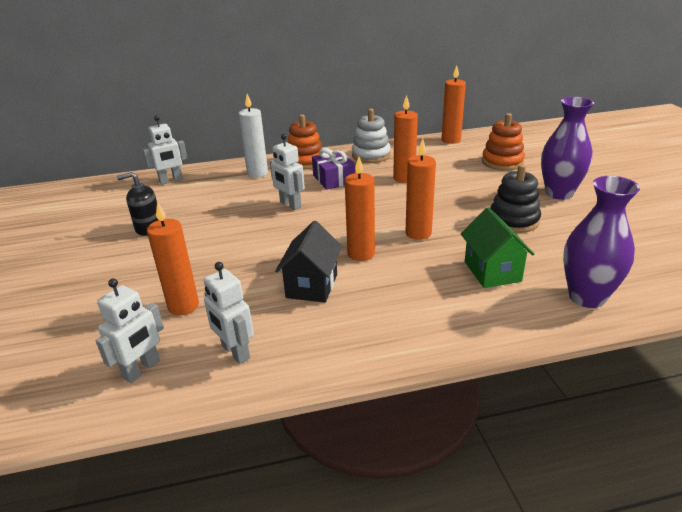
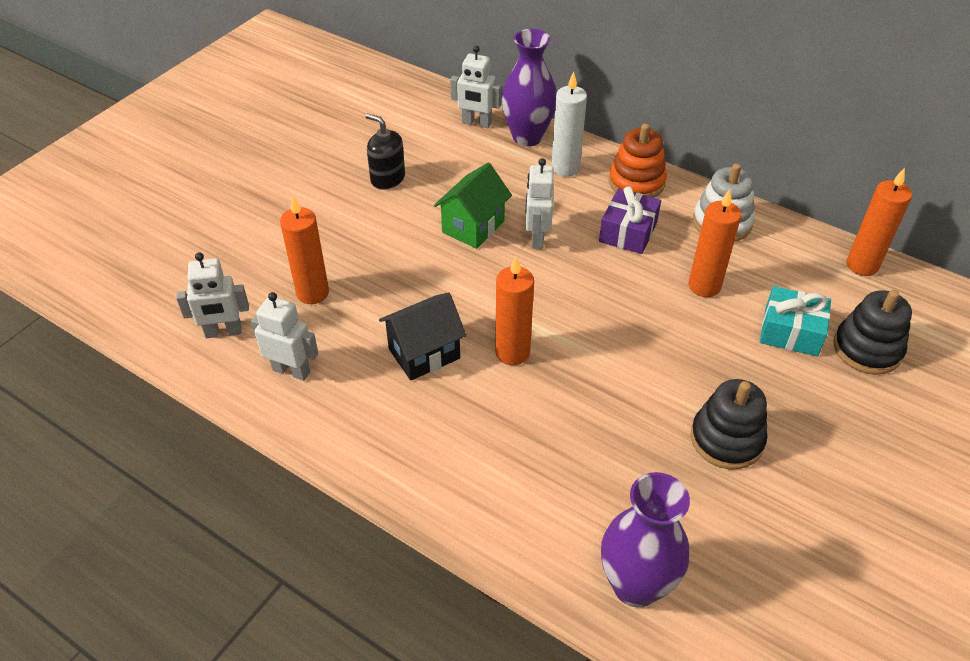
camera: 45 degrees right, 15 degrees up
white robot [204,262,254,364] -> white robot turned 105 degrees clockwise [251,292,318,381]
orange candle [406,139,436,240] -> none
green house [461,207,534,288] -> green house moved to [434,163,512,249]
orange stacking toy [482,113,525,171] -> black stacking toy [833,290,912,375]
purple vase [541,97,594,200] -> purple vase moved to [501,29,557,146]
none -> turquoise gift [760,286,831,356]

